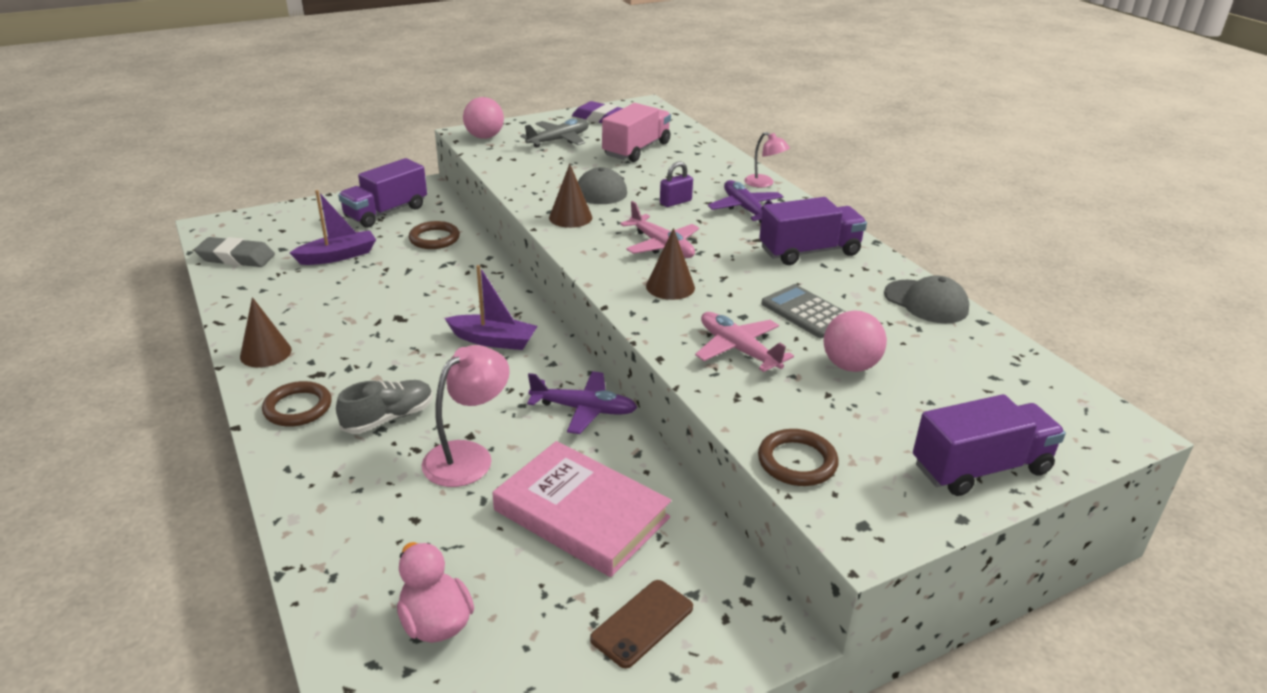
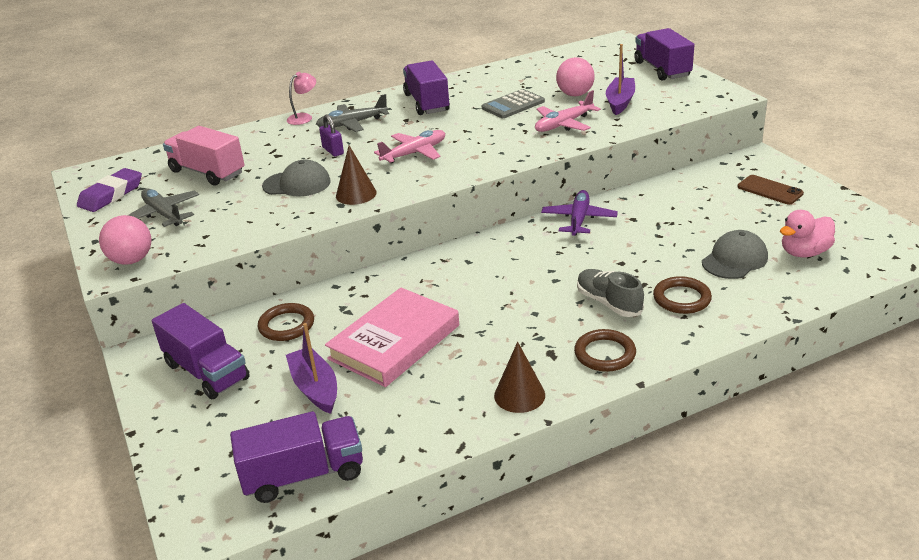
camera: 85 degrees left, 0 degrees up
grey eraser [194,237,275,267] -> purple truck [230,411,363,503]
pink lamp [422,345,510,487] -> none
purple boat [444,265,538,350] -> purple boat moved to [606,44,635,115]
pink book [492,441,671,577] -> pink book moved to [325,288,459,387]
brown cone [646,228,695,300] -> none
purple plane [708,180,784,223] -> grey plane [316,94,389,132]
brown ring [758,429,839,486] -> brown ring moved to [653,276,712,314]
grey cap [884,275,969,323] -> grey cap moved to [702,230,768,279]

